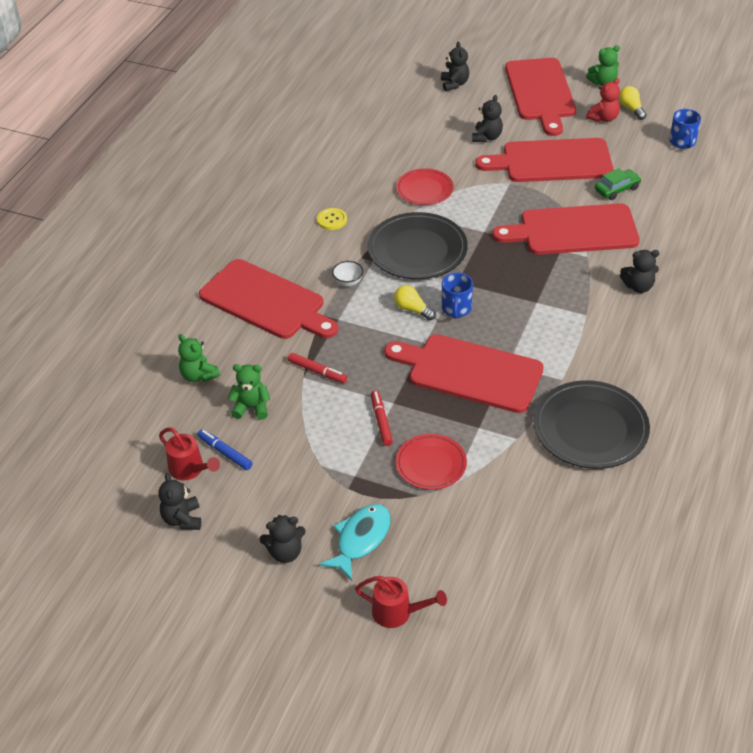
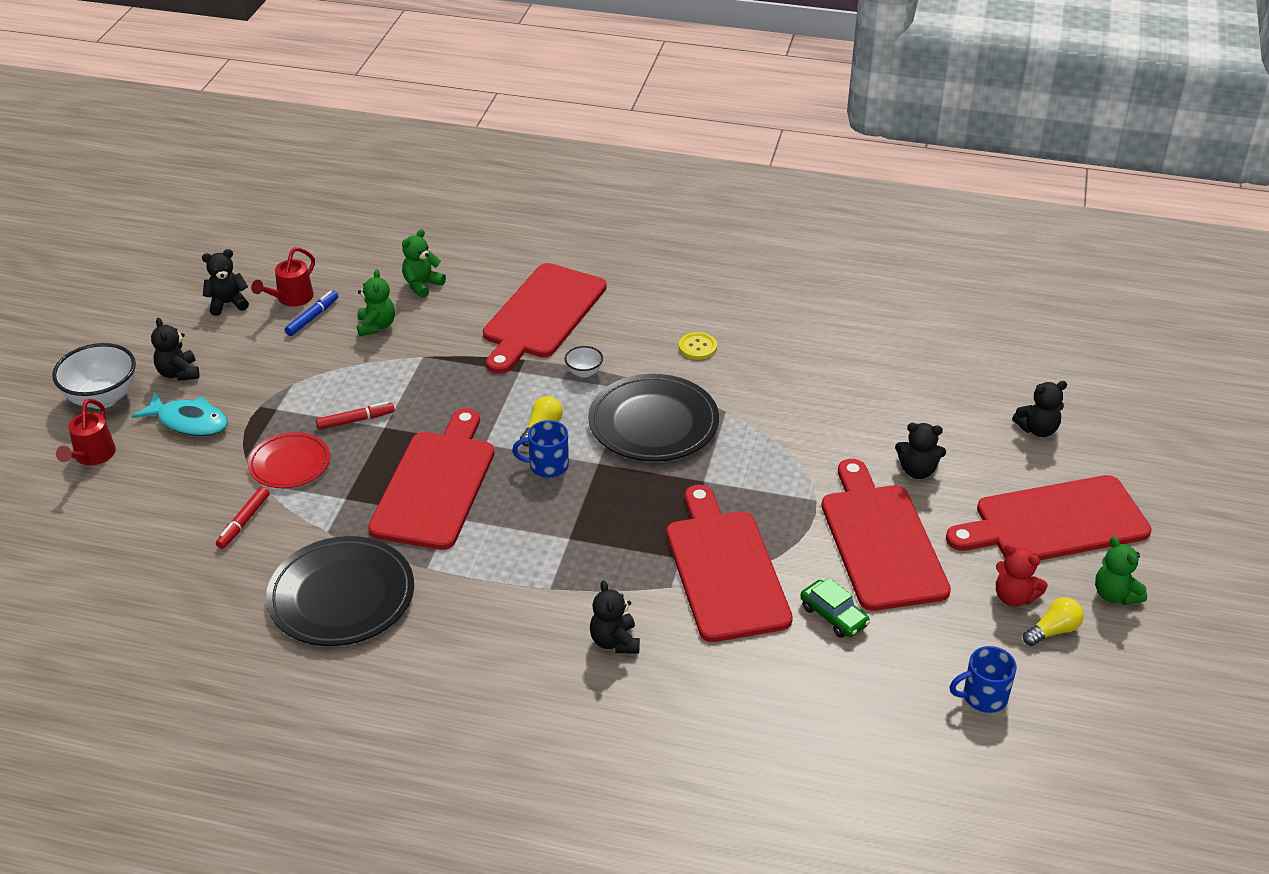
camera: 80 degrees right, 5 degrees down
red marker [288,353,347,383] -> red marker moved to [216,487,270,549]
red plate [396,168,454,205] -> none
none -> white bowl [52,343,136,409]

